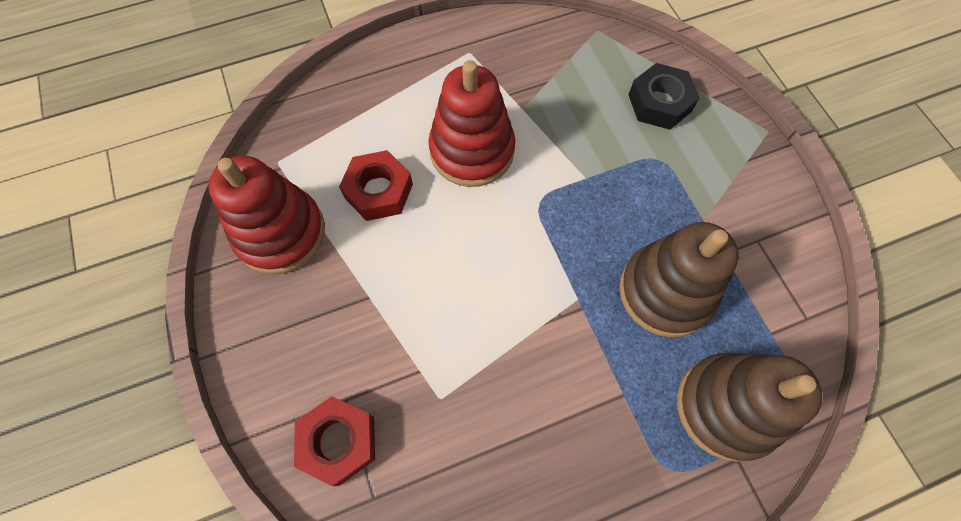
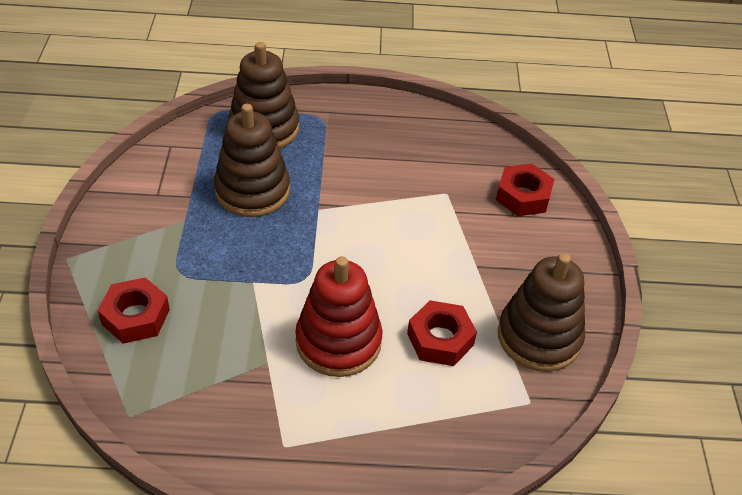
camera: 160 degrees left, 20 degrees down
red stacking toy [208,156,325,275] -> brown stacking toy [498,253,585,372]
black nut [628,63,700,130] -> red nut [97,277,170,344]

